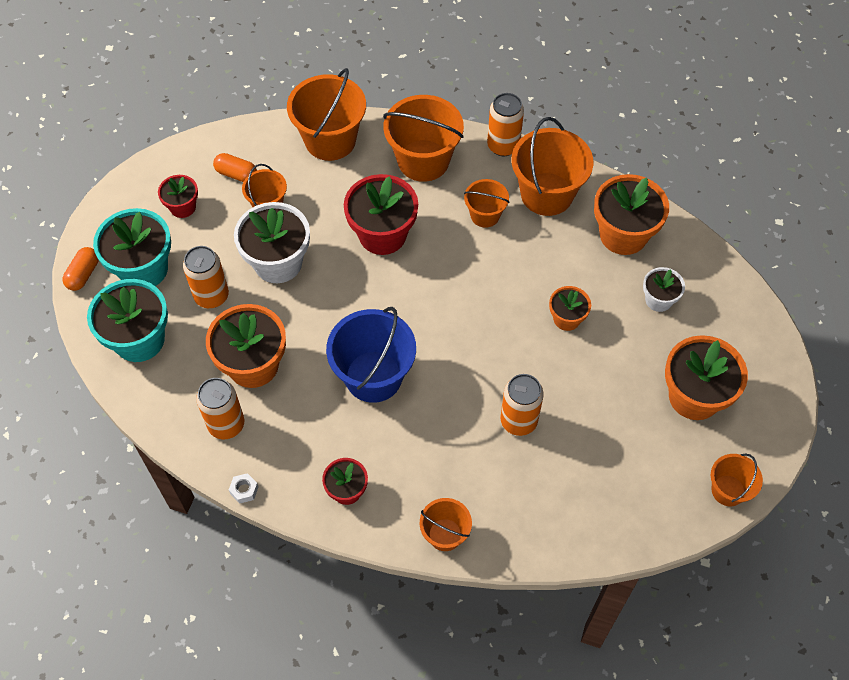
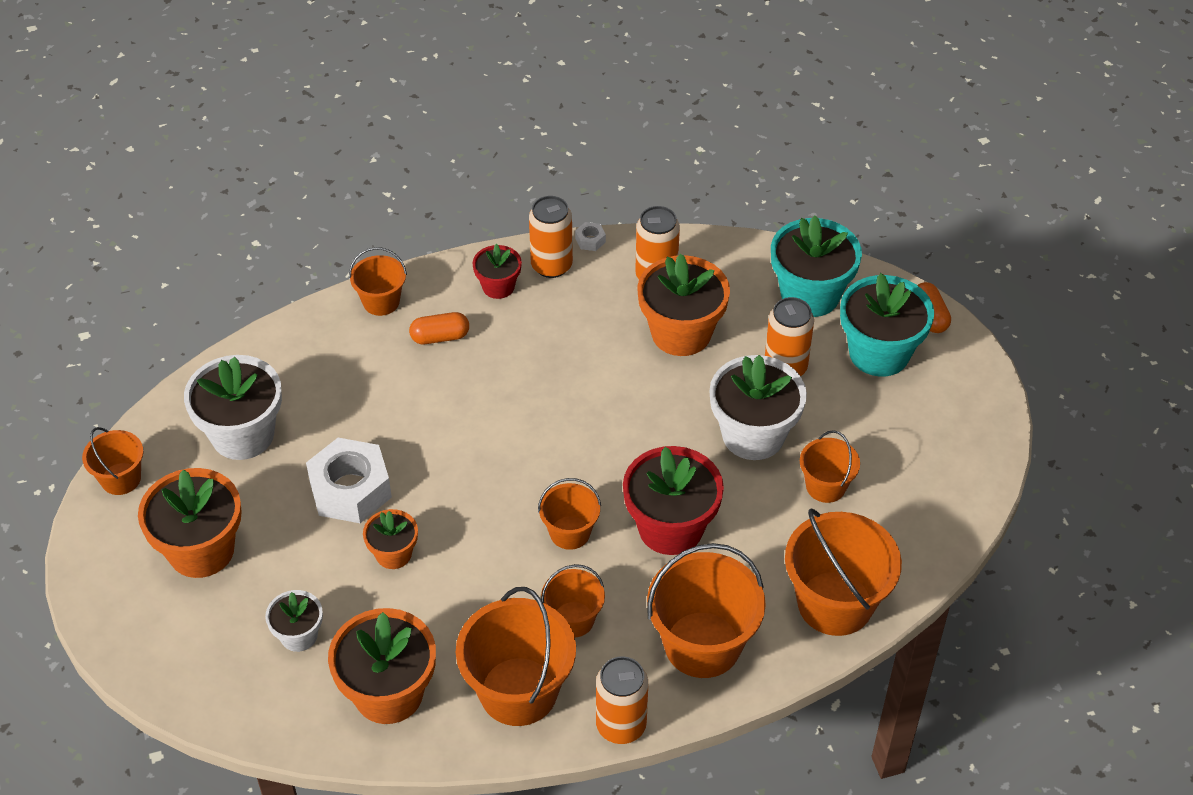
camera: 145 degrees right, 10 degrees down
red flower pot [158,175,198,218] -> none
orange capsule [213,153,257,182] -> orange capsule moved to [409,312,469,344]
blue bucket [326,307,416,403] -> none
orange can [500,374,544,436] -> orange can moved to [529,196,573,278]
none -> white flower pot [184,355,282,460]
none -> white nut [306,438,392,523]
none -> orange bucket [538,478,601,550]

